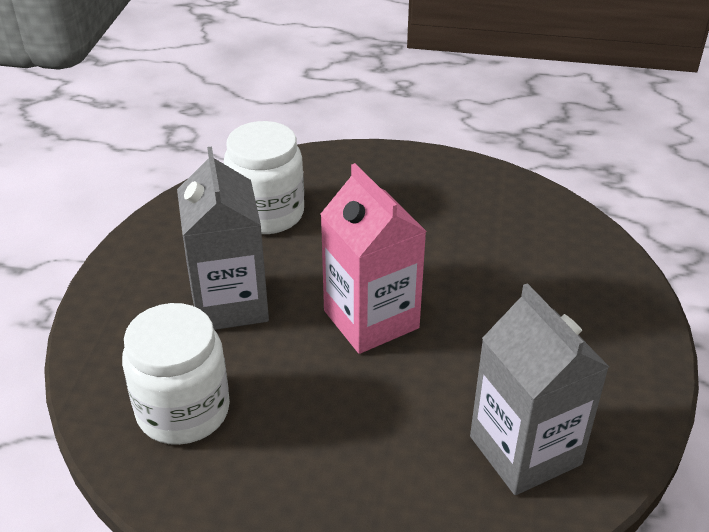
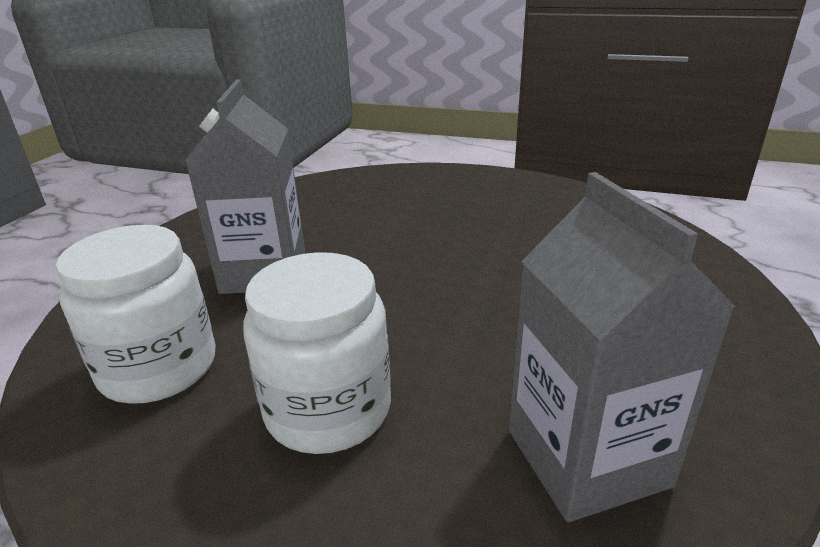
camera: 10 degrees right, 10 degrees down
white jar [224,121,304,234] -> white jar moved to [243,252,391,454]
pink carton [321,163,427,354] -> none

